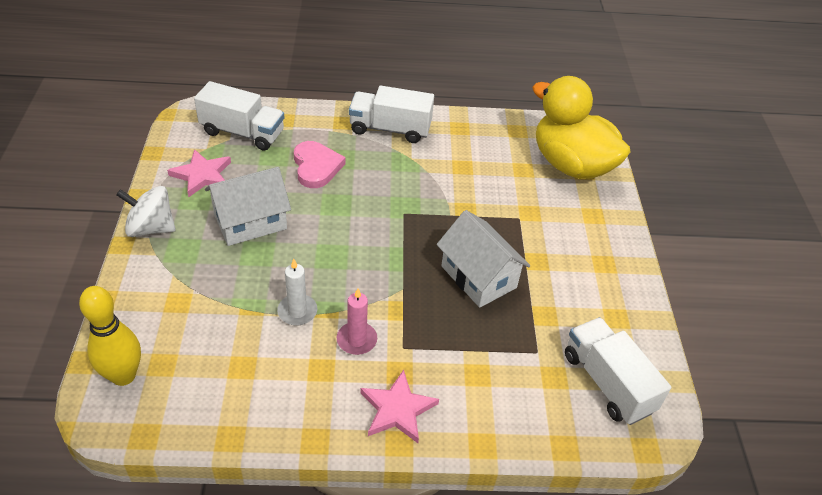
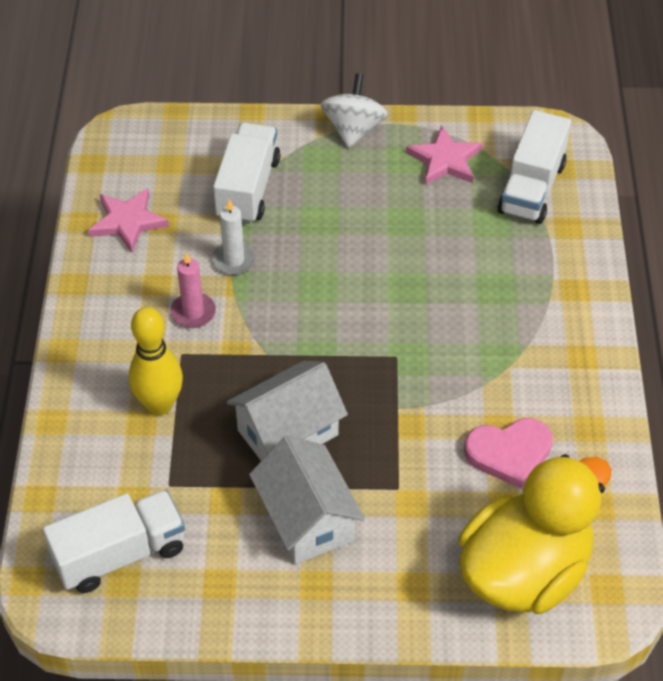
camera: 95 degrees right, 5 degrees up
yellow bowling pin [79,286,141,386] -> yellow bowling pin moved to [129,307,183,415]
white house [205,167,291,246] -> white house moved to [249,436,365,565]
pink heart [294,141,345,188] -> pink heart moved to [464,418,553,489]
white truck [349,86,434,143] -> white truck moved to [213,122,280,224]
pink star [360,370,439,443] -> pink star moved to [88,188,169,253]

